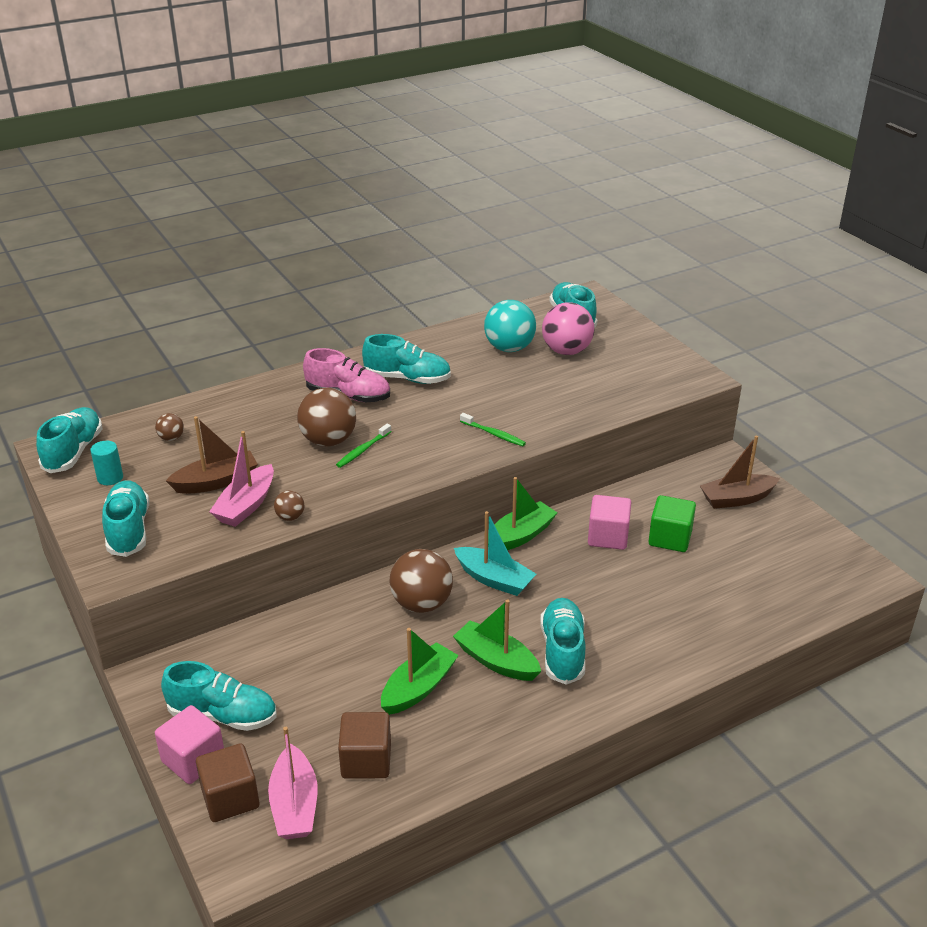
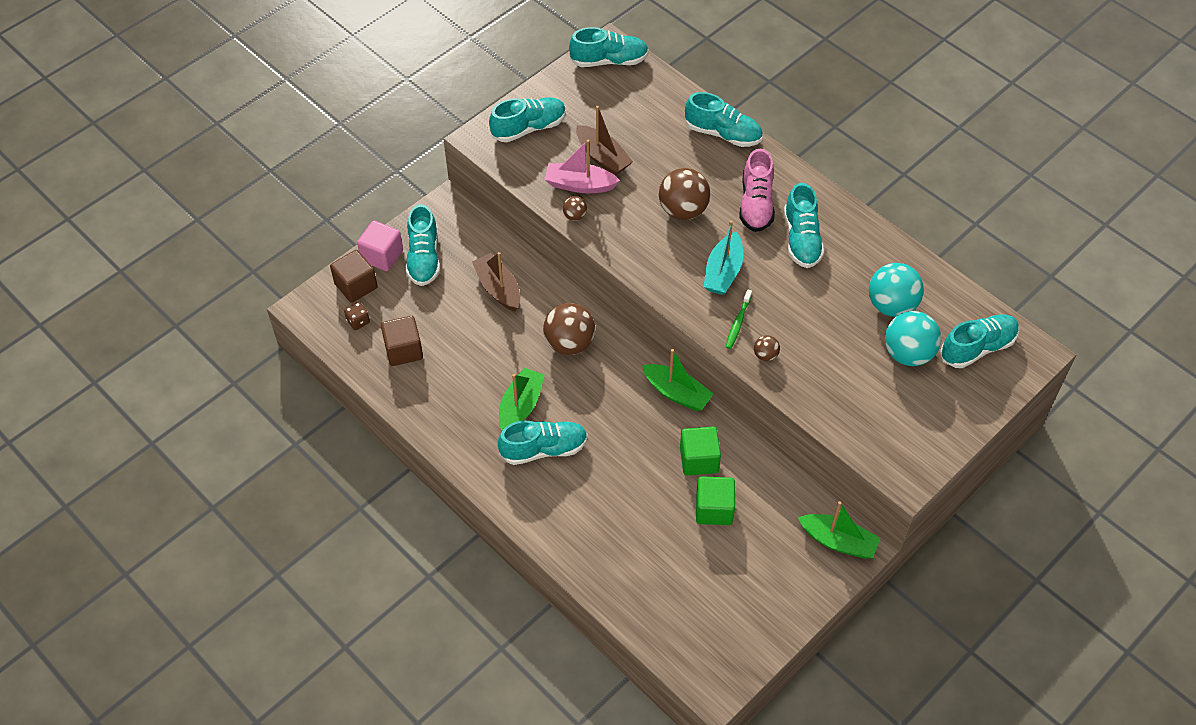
camera: 75 degrees right, 20 degrees up
turquoise cylinder [90,441,123,485] -> none
brown ball [155,413,184,441] -> brown ball moved to [754,335,780,361]
pink boat [268,727,317,839] -> brown dice [344,302,370,330]
green toothbrush [336,424,392,468] -> none
green boat [381,628,459,715] -> green boat moved to [798,501,880,558]
turquoise boat [454,511,536,596] -> turquoise boat moved to [704,220,743,295]
pink ball [542,302,595,355] -> turquoise ball [885,311,941,366]
pink cube [588,495,631,550] -> green cube [680,427,721,476]
brown boat [700,436,780,509] -> brown boat moved to [472,252,520,312]
none -> turquoise shoe [685,92,762,147]

